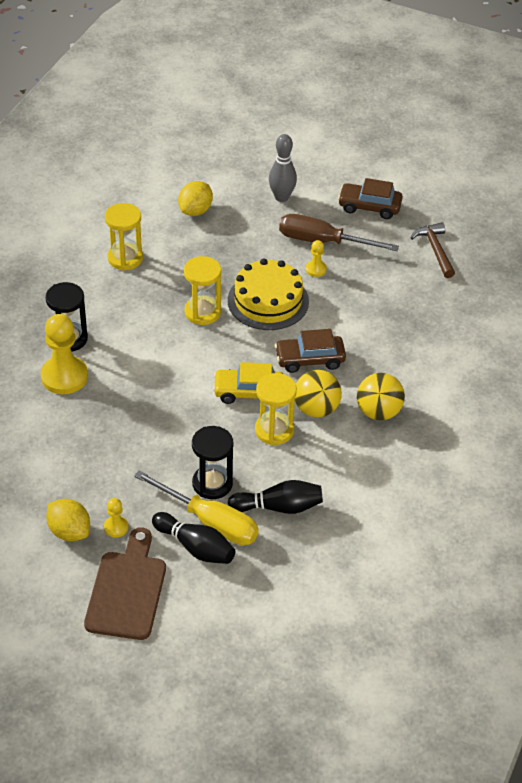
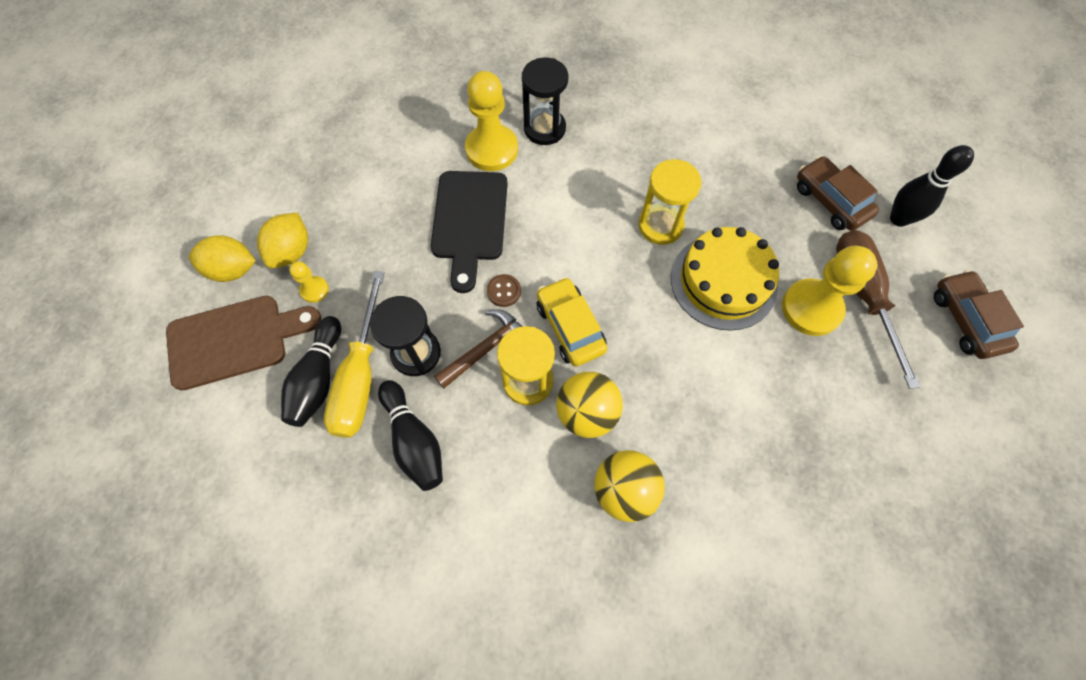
camera: 65 degrees right, 20 degrees up
yellow hourglass [105,203,143,270] -> none
yellow lemon [178,181,213,216] -> yellow lemon moved to [189,235,256,282]
grey bowling pin [269,134,297,202] -> black bowling pin [890,145,974,227]
brown car [275,329,346,373] -> brown car moved to [797,156,879,231]
yellow pawn [306,240,327,277] -> yellow pawn [782,246,878,336], size x2.08
brown hammer [411,222,455,278] -> brown hammer moved to [434,309,523,389]
none -> black cutting board [431,171,508,293]
none -> brown button [487,274,521,307]

